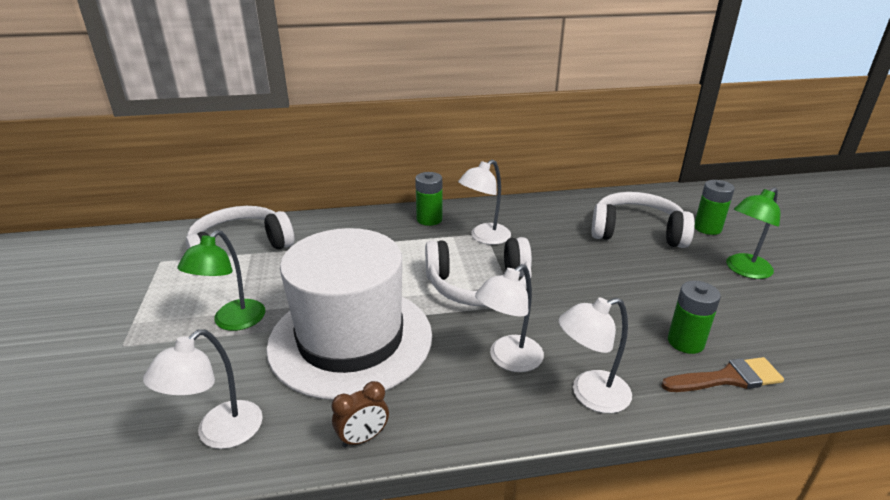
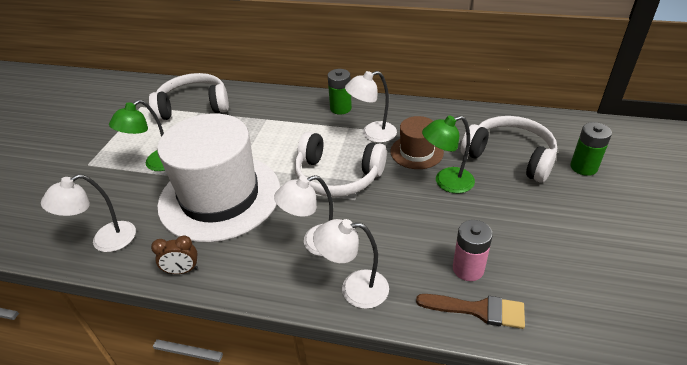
camera: 25 degrees right, 10 degrees up
green battery [668,281,721,354] -> pink battery [453,220,493,281]
green lamp [726,187,780,279] -> green lamp moved to [422,115,475,193]
none -> brown hat [390,116,444,169]

